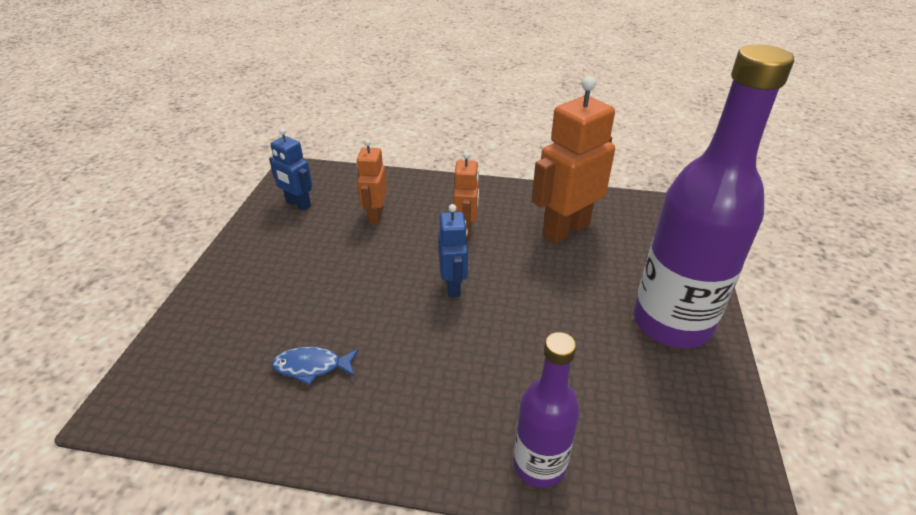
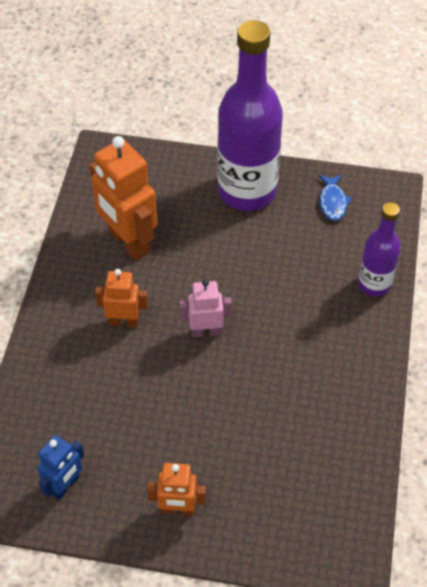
camera: 90 degrees left, 15 degrees up
blue fish [272,347,359,386] -> blue fish moved to [319,175,352,221]
orange robot [356,139,387,225] -> orange robot moved to [147,463,206,515]
blue robot [438,204,468,297] -> pink robot [179,279,232,337]

